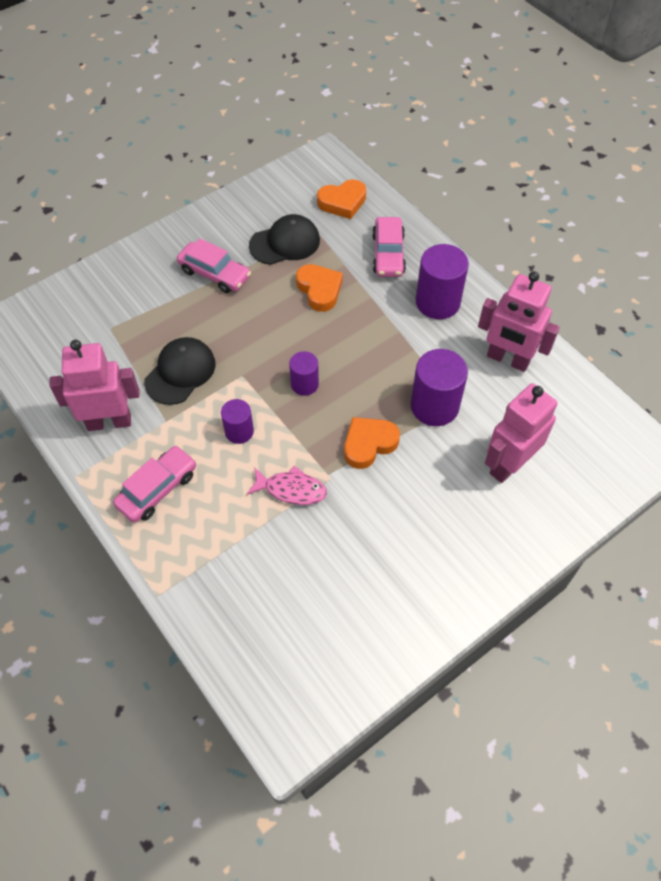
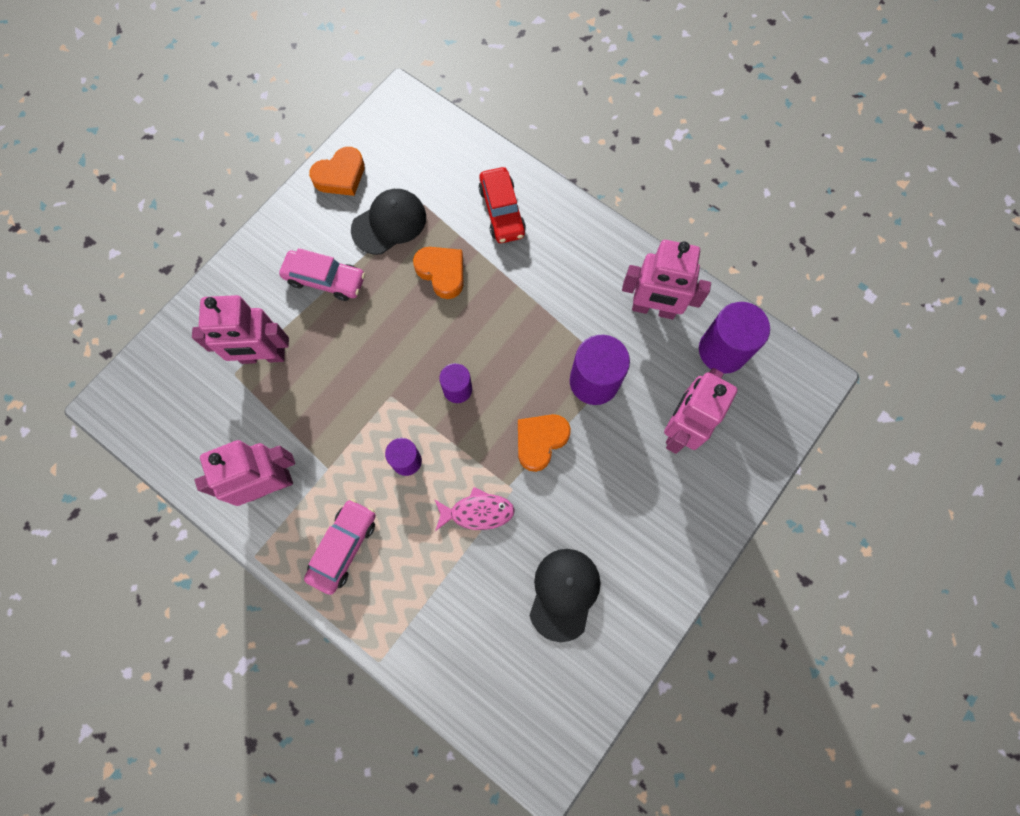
camera: 15 degrees left, 15 degrees up
black cap [144,337,216,405] -> black cap moved to [529,549,600,642]
orange heart [317,179,366,219] -> orange heart moved to [309,147,365,196]
pink car [372,217,406,277] -> red car [479,167,526,243]
purple cylinder [416,244,469,319] -> purple cylinder moved to [699,302,770,373]
none -> pink robot [192,295,289,364]

